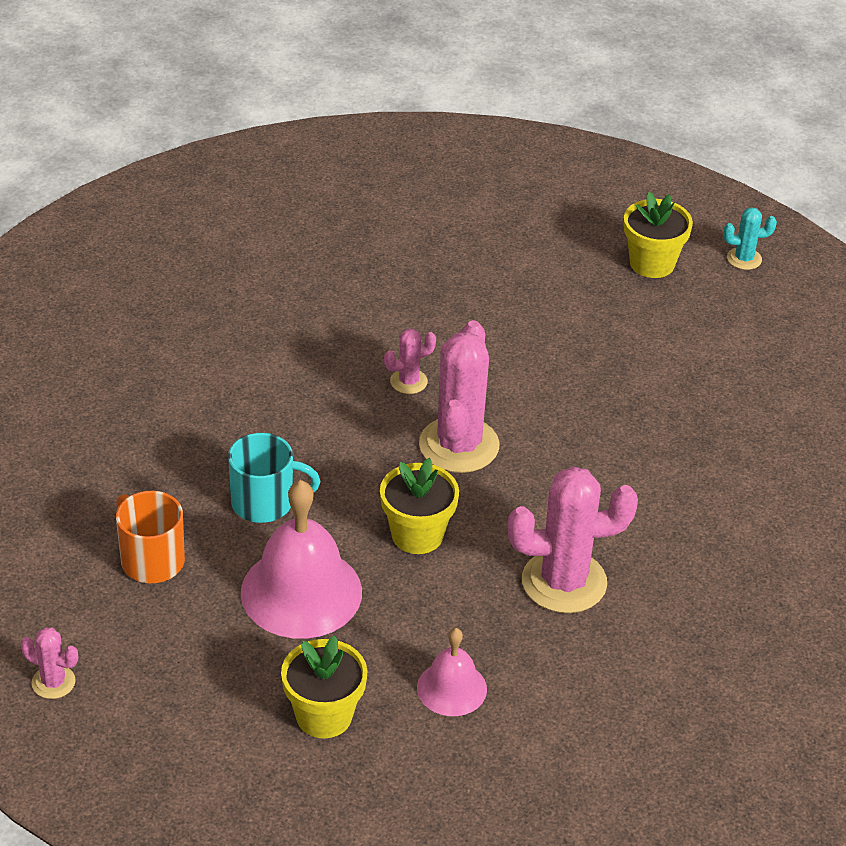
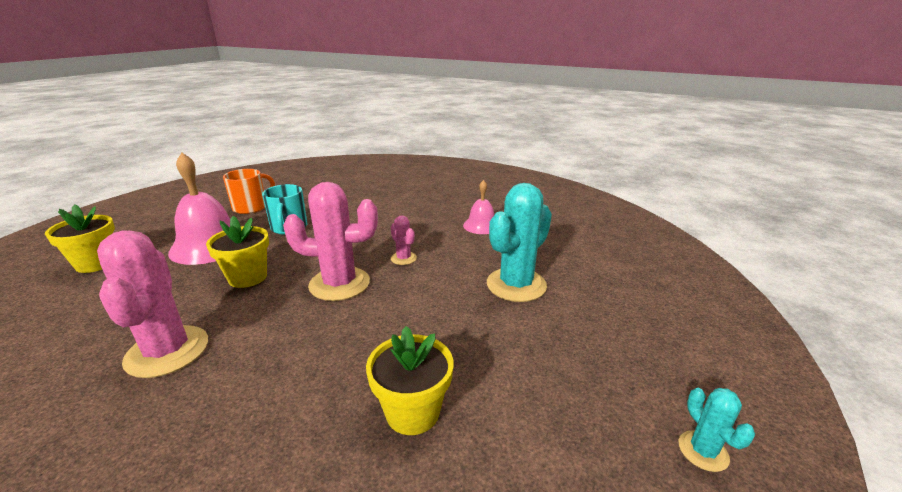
camera: 80 degrees right, 15 degrees down
pink cactus [20,627,78,699] -> none
pink bell [417,628,487,716] -> pink bell moved to [463,180,494,234]
yellow flower pot [624,192,693,278] -> yellow flower pot moved to [366,326,453,435]
none -> turquoise cactus [487,183,552,302]

